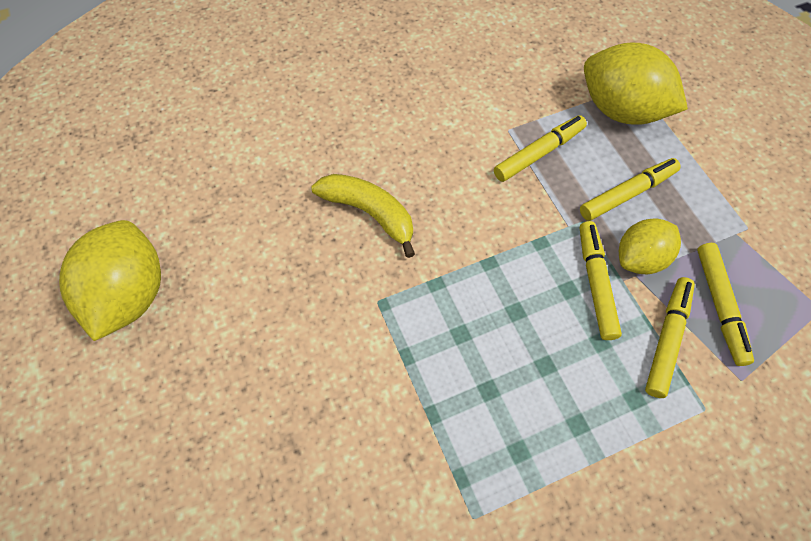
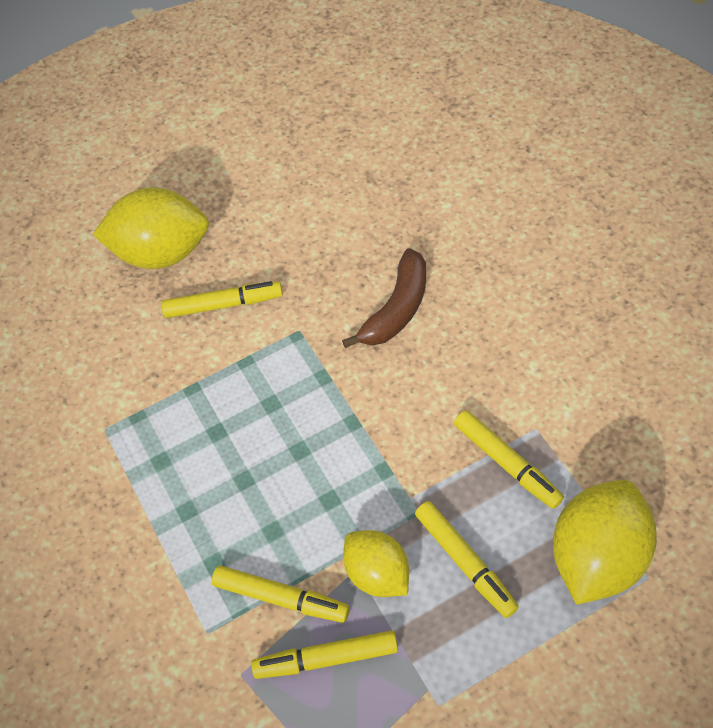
camera: 90 degrees right, 5 degrees down
yellow lemon [59,220,161,341] -> yellow lemon moved to [93,187,209,269]
yellow banana [311,174,415,258] -> brown banana [342,248,426,348]
yellow marker [580,221,622,340] -> yellow marker moved to [161,281,283,318]

